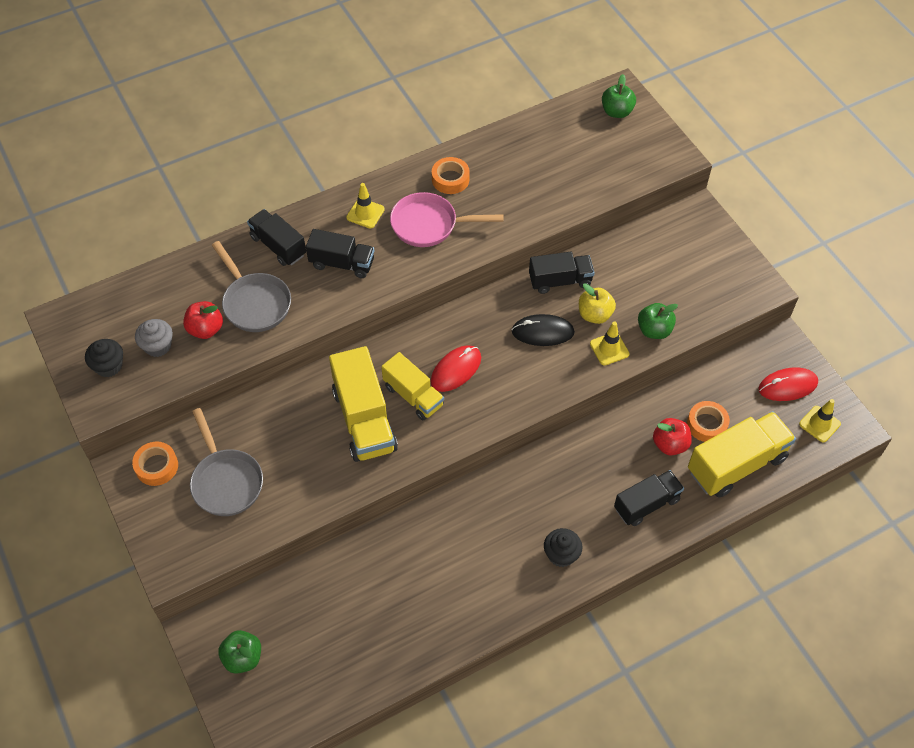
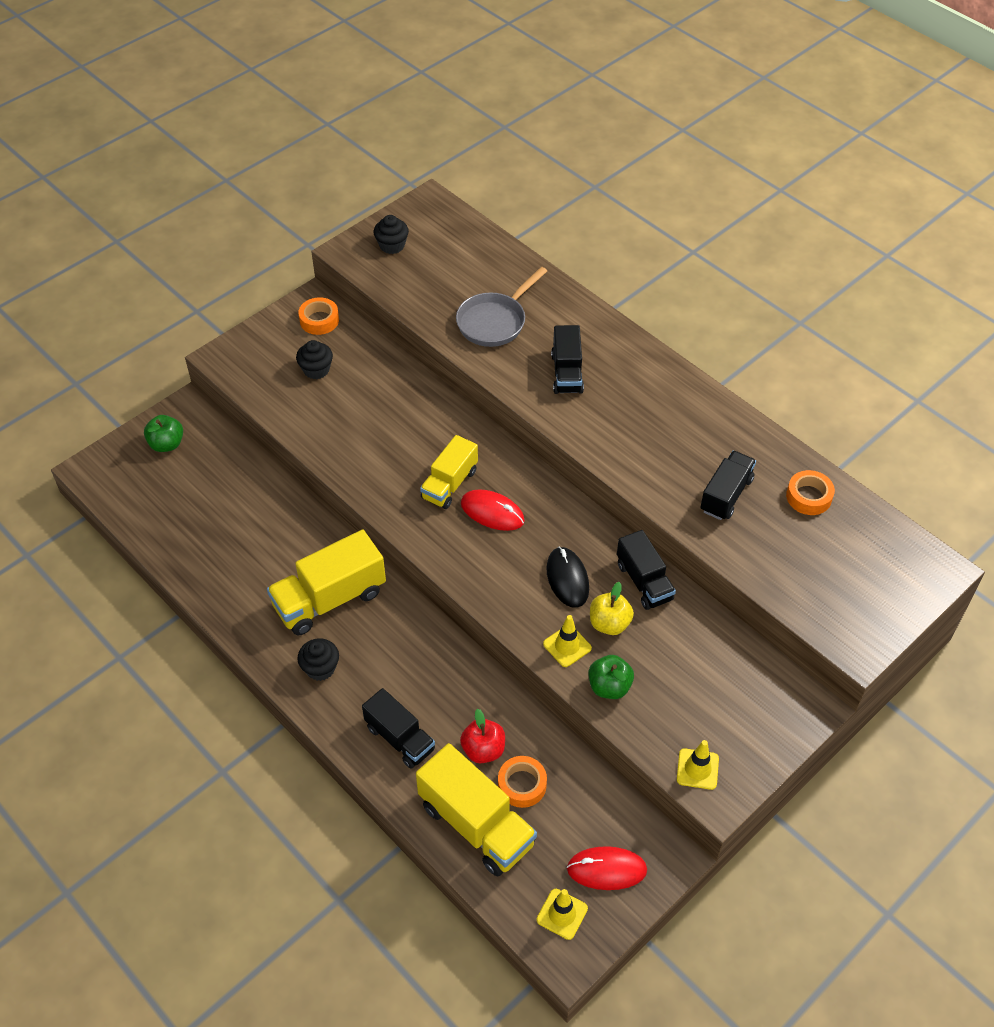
camera: 75 degrees right, 5 degrees down
grey cupcake [135,319,173,357] -> none
red apple [183,301,223,339] -> none
grey pan [190,408,263,516] -> black cupcake [296,340,333,379]
black truck [247,209,306,266] -> black truck moved to [700,451,756,520]
yellow truck [329,346,398,462] -> yellow truck moved to [267,529,386,635]
yellow traffic cone [346,183,385,228] -> yellow traffic cone moved to [677,740,719,790]
pink pan [390,192,503,247] -> none
orange tape [432,157,470,194] -> orange tape moved to [786,470,835,515]
green apple [602,74,636,118] -> none
red mouse [758,367,818,401] -> red mouse turned 60 degrees counterclockwise [567,846,647,890]

